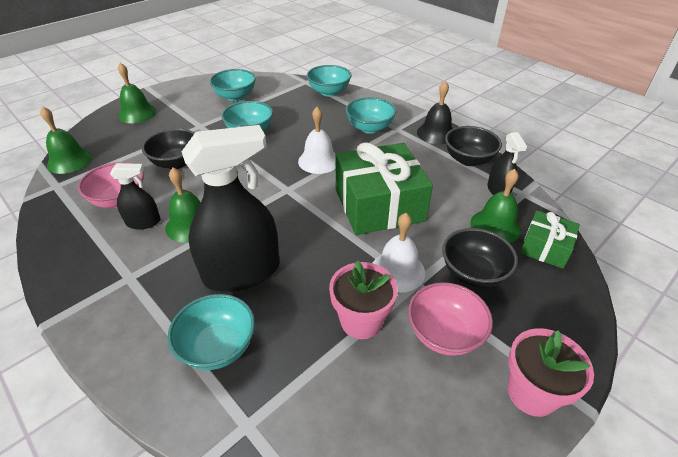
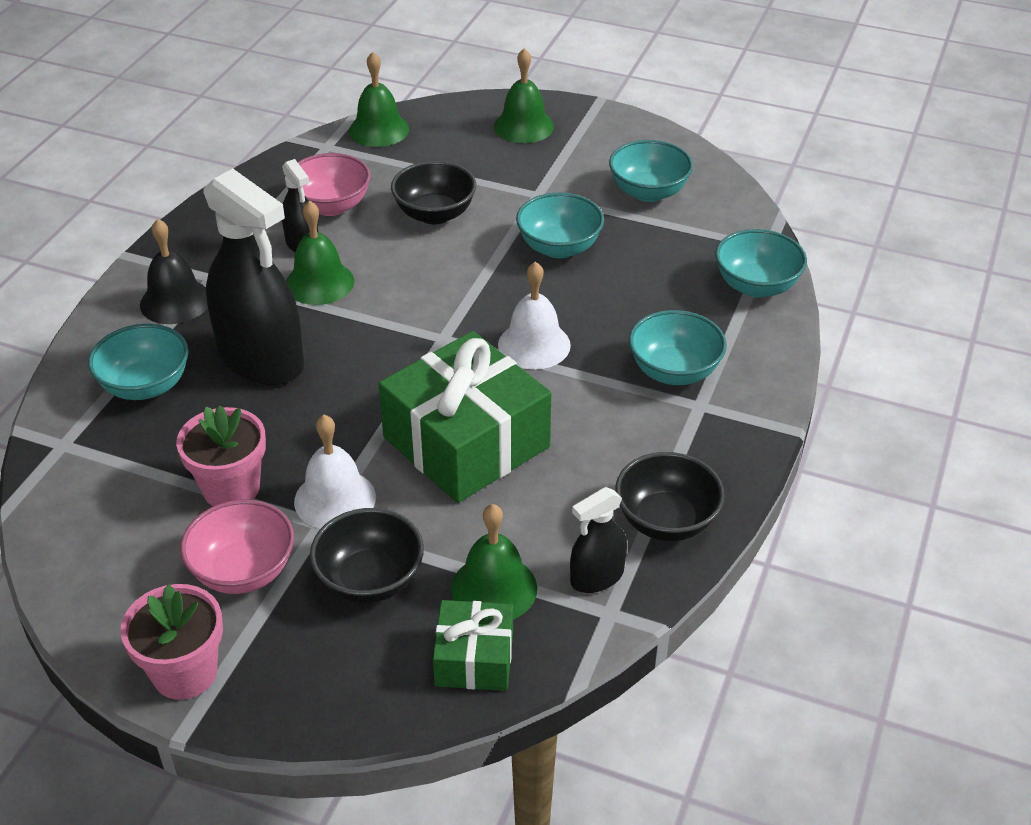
camera: 65 degrees right, 0 degrees up
black bell [417,81,453,145] -> black bell moved to [140,219,208,324]

